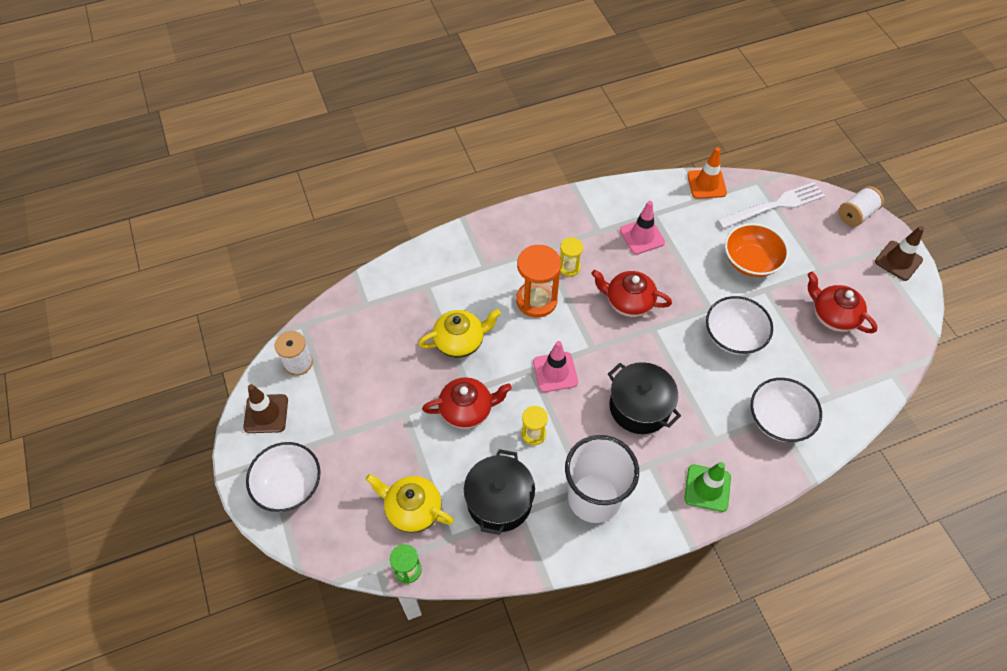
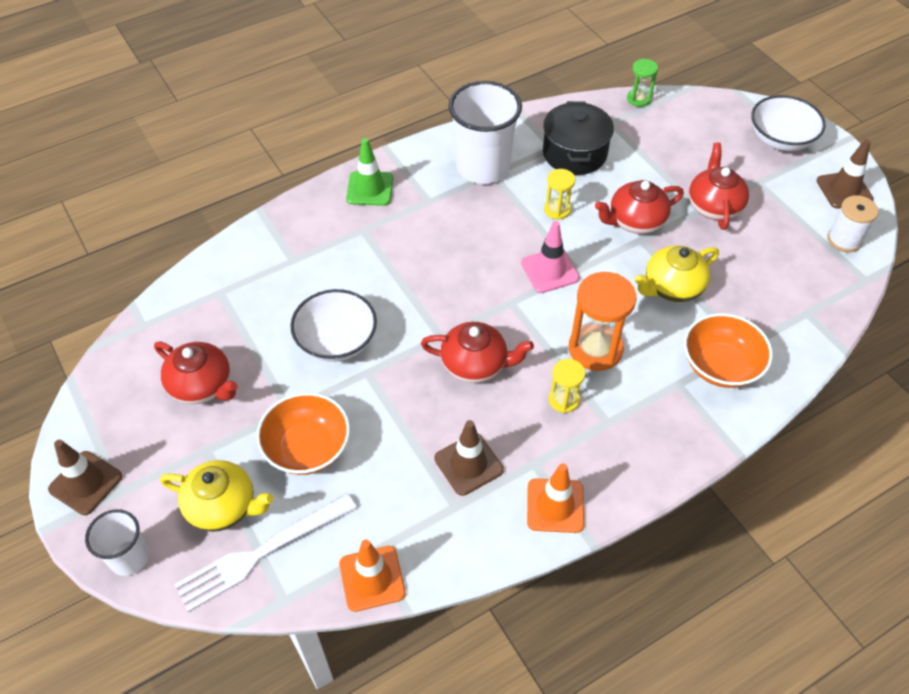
camera: 170 degrees right, 5 degrees down
yellow teapot [366,474,454,533] -> yellow teapot moved to [160,460,274,532]
black pot [608,362,681,434] -> none
pink traffic cone [620,201,665,254] -> brown traffic cone [434,420,504,496]
white bowl [751,378,822,442] -> none
white spool [838,186,884,227] -> white cup [85,509,149,576]
none -> orange traffic cone [527,463,584,533]
none -> orange bowl [684,313,773,388]
none -> red teapot [689,143,749,230]

